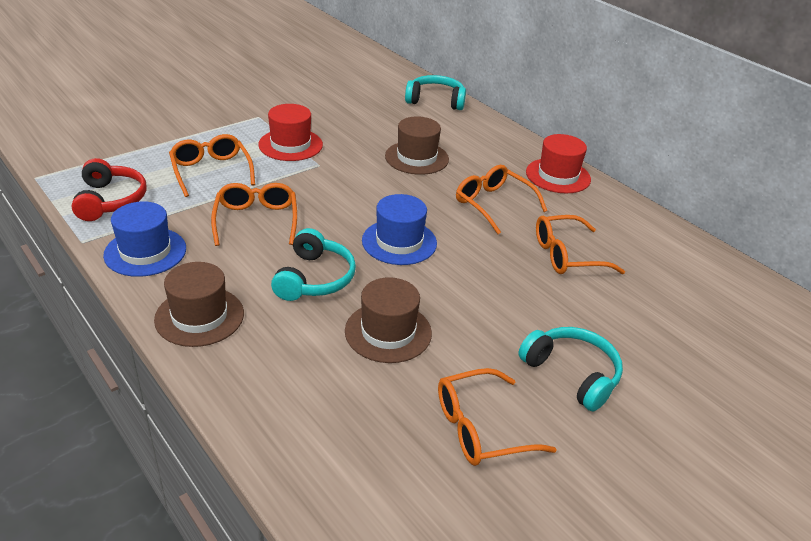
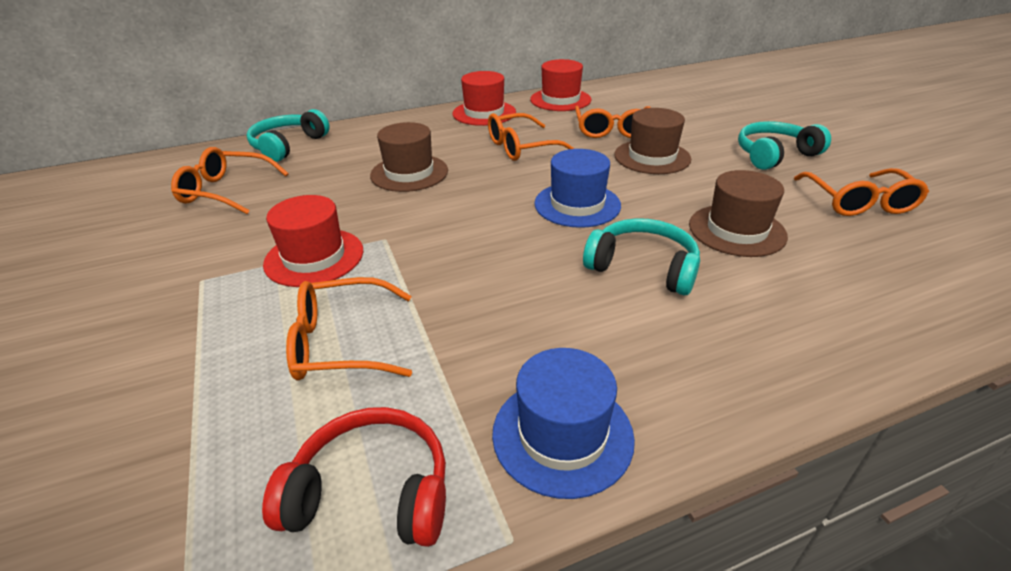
camera: 70 degrees left, 0 degrees up
brown hat [154,262,244,347] -> brown hat moved to [614,108,691,174]
orange glasses [211,183,297,246] -> orange glasses moved to [171,147,289,214]
none -> red hat [530,59,592,111]

